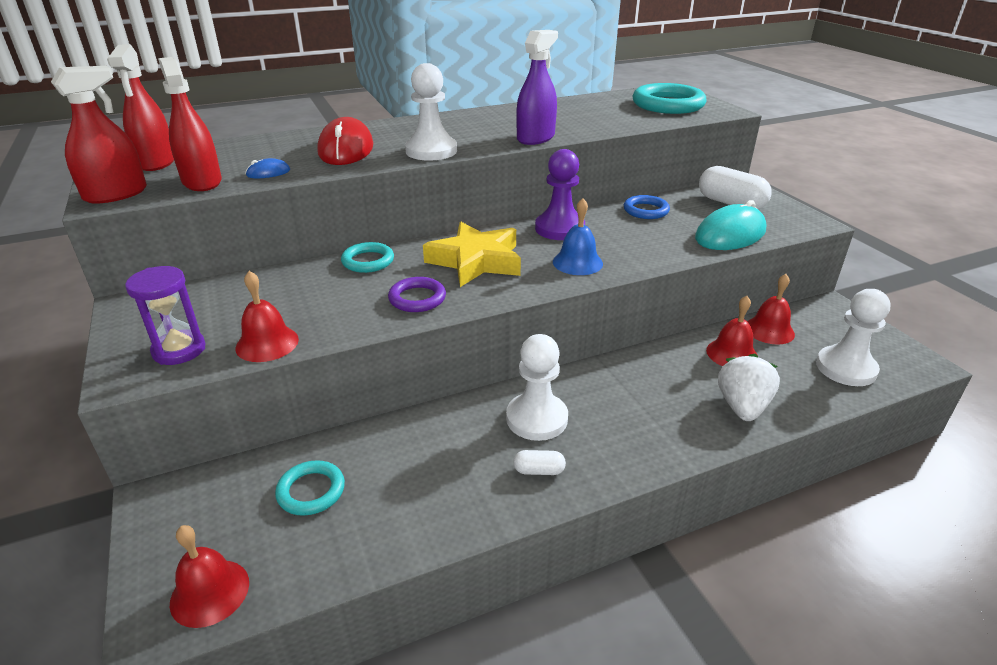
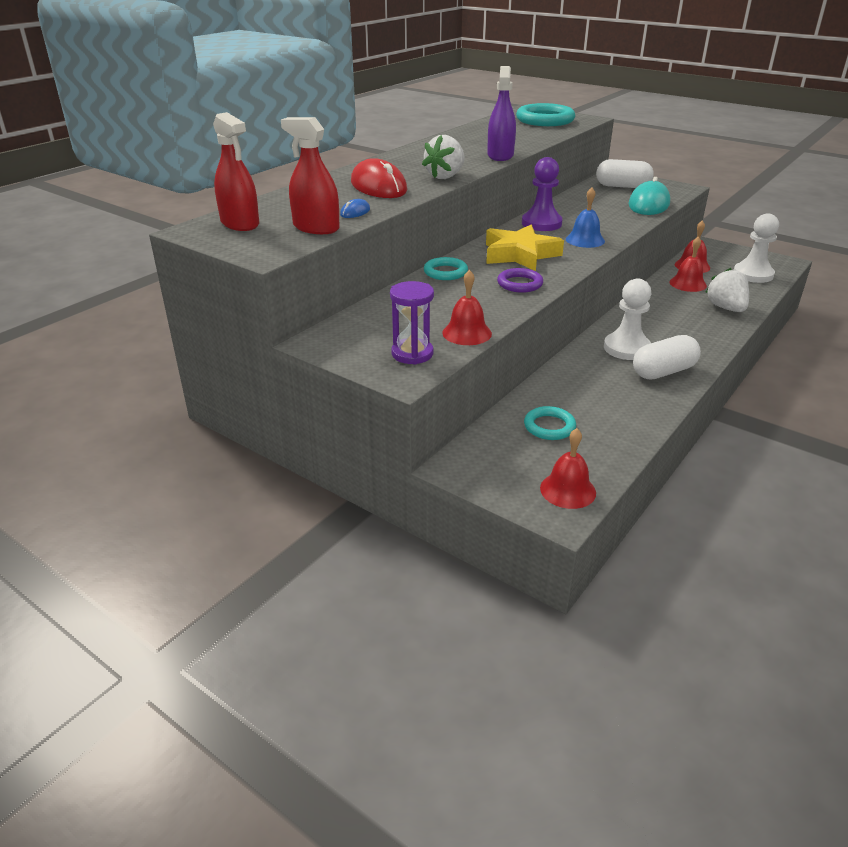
camera: 30 degrees left, 0 degrees up
red spray bottle [51,66,147,204] -> none
white pawn [405,63,457,161] -> white strawberry [422,135,465,179]
white capsule [513,450,566,475] -> white capsule [633,335,701,379], size x2.03
blue ring [624,195,670,219] -> none

